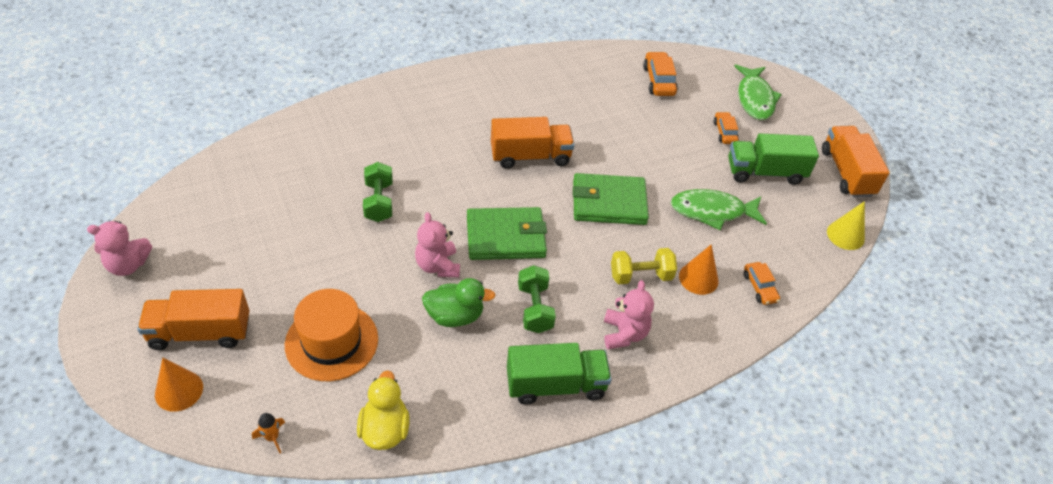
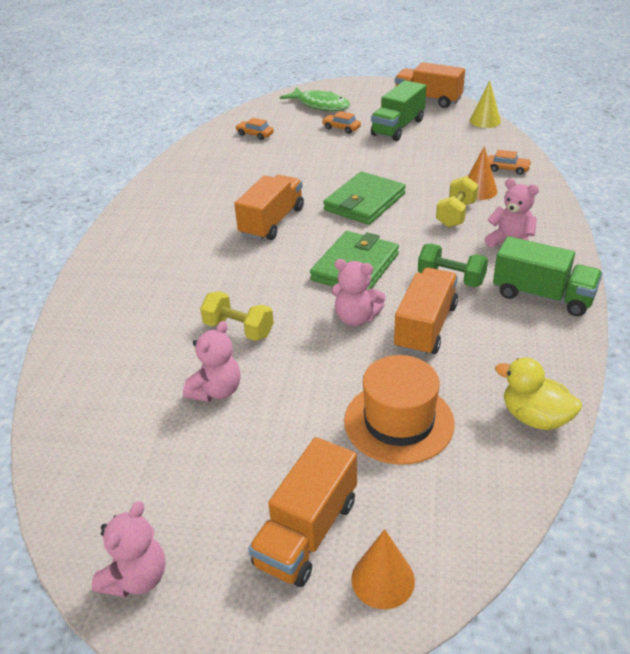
camera: 50 degrees left, 10 degrees down
orange rocket [252,413,285,453] -> none
green dumbbell [363,162,393,222] -> yellow dumbbell [200,291,274,341]
green duck [422,278,496,327] -> orange truck [394,268,458,356]
green truck [507,343,612,405] -> green truck turned 90 degrees clockwise [493,236,603,316]
orange car [643,52,678,96] -> orange car [236,118,274,140], size x0.66
green fish [671,189,767,230] -> none
none -> pink teddy bear [183,321,241,402]

